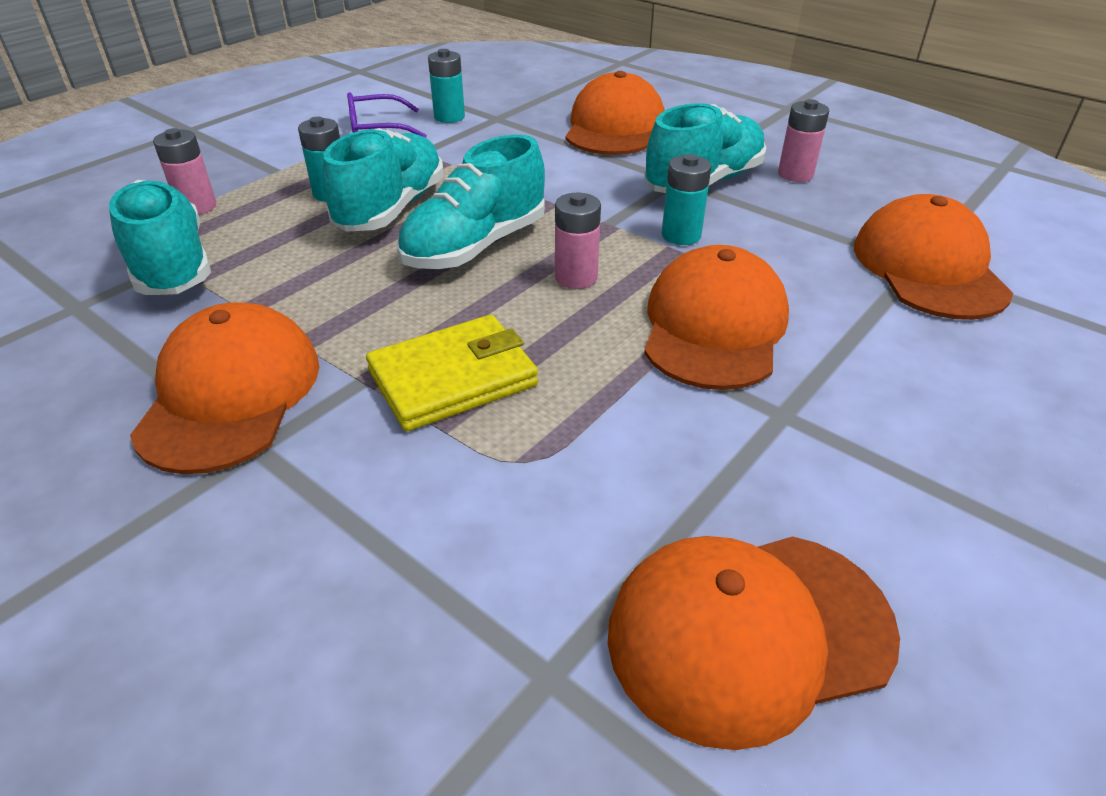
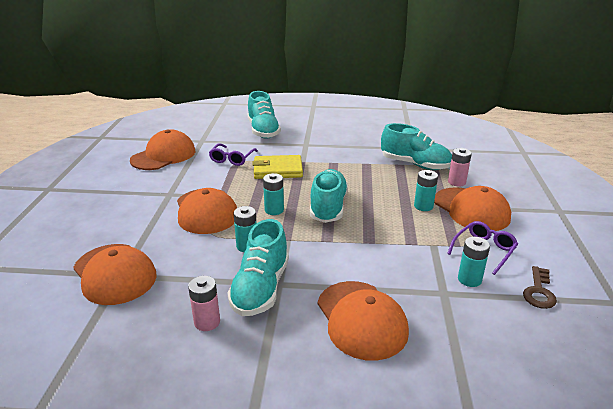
camera: 145 degrees right, 10 degrees down
orange cap [130,302,319,474] -> orange cap moved to [434,186,511,231]
turquoise shoe [322,128,444,232] -> turquoise shoe moved to [248,91,281,139]
yellow wallet [366,315,538,431] -> yellow wallet turned 60 degrees clockwise [252,155,303,179]
pink battery [555,192,601,289] -> turquoise battery [263,173,284,215]
none -> purple glasses [209,143,258,166]
none -> brown key [523,266,557,309]

